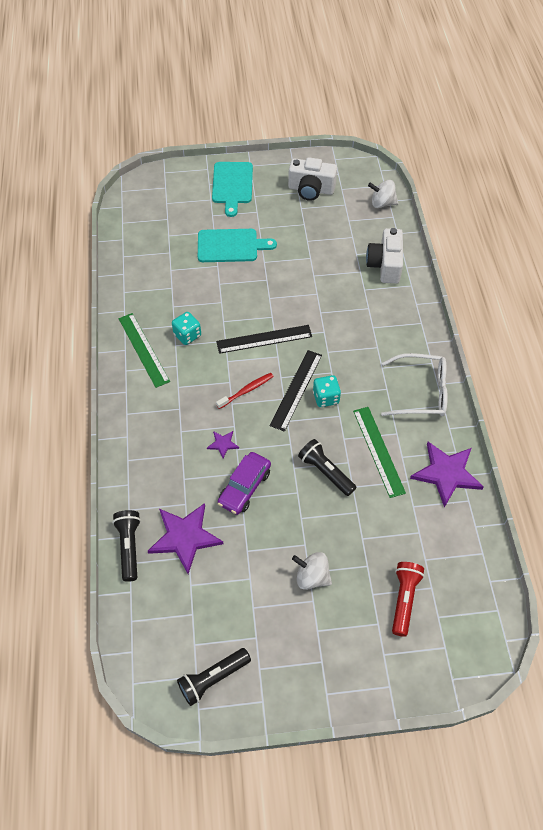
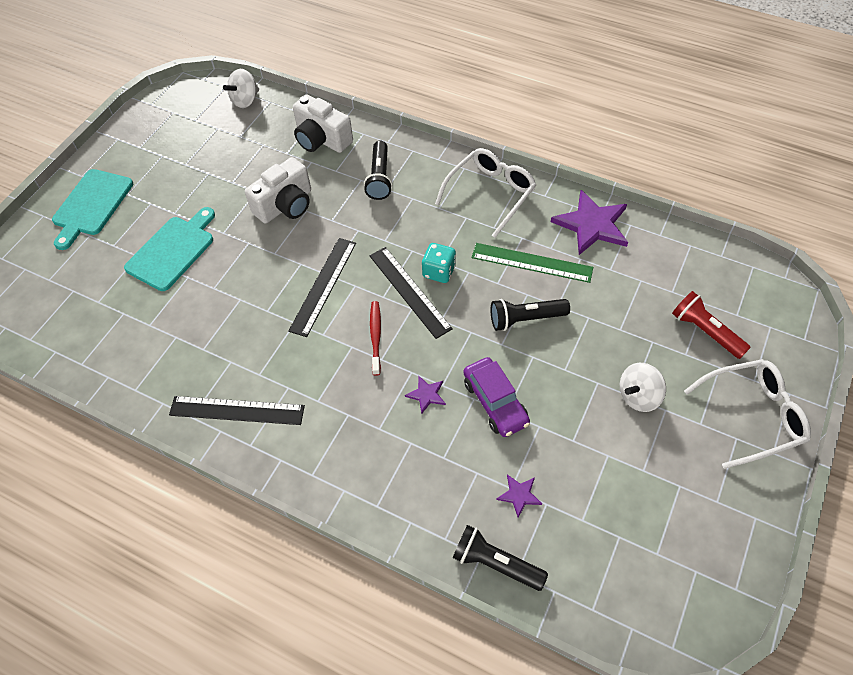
camera: 55 degrees left, 0 degrees up
green ruler [119,313,170,388] -> black ruler [169,396,305,425]
purple star [148,503,224,574] -> purple star [497,474,542,518], size x0.46
turquoise dice [172,312,201,345] -> none
black flashlight [177,648,251,706] -> black flashlight moved to [364,141,392,200]
turquoise cutting board [212,162,253,217] -> turquoise cutting board turned 75 degrees clockwise [52,169,133,250]
white camera [288,157,337,201] -> white camera moved to [245,157,311,223]
none -> white glasses [684,359,811,469]

